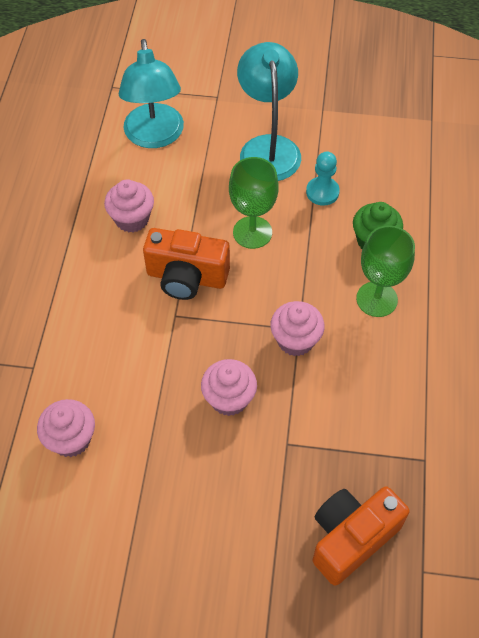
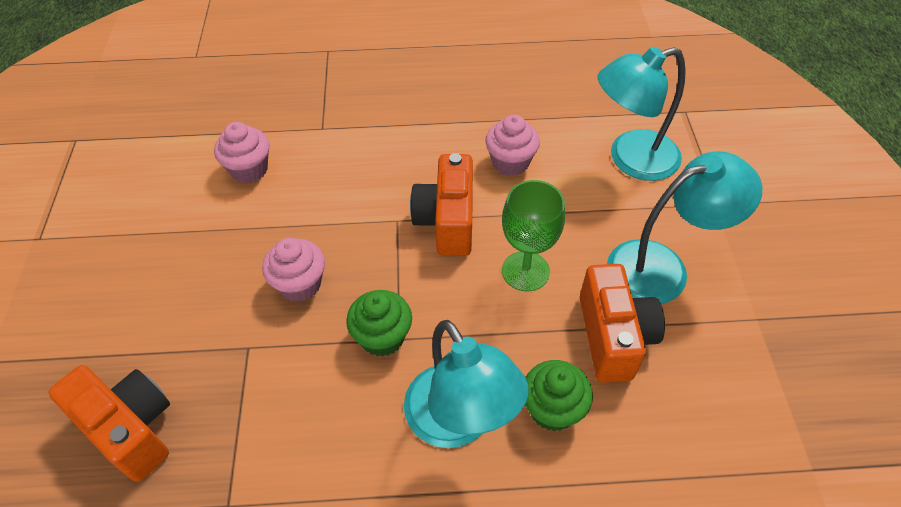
camera: 80 degrees right, 5 degrees down
pink cupcake [270,301,324,356] -> green cupcake [346,290,412,357]
turquoise pawn [306,152,340,206] -> orange camera [580,264,665,383]
green goblet [356,225,415,317] -> turquoise lamp [404,320,529,448]

